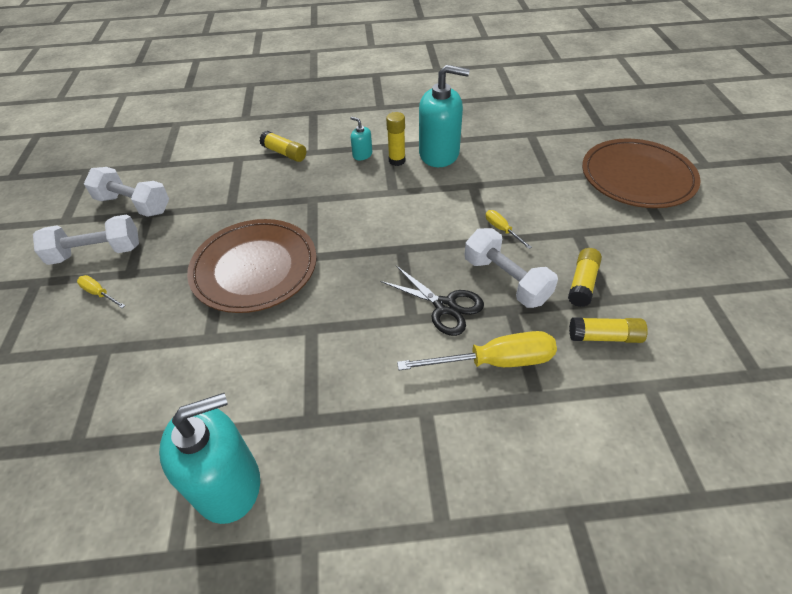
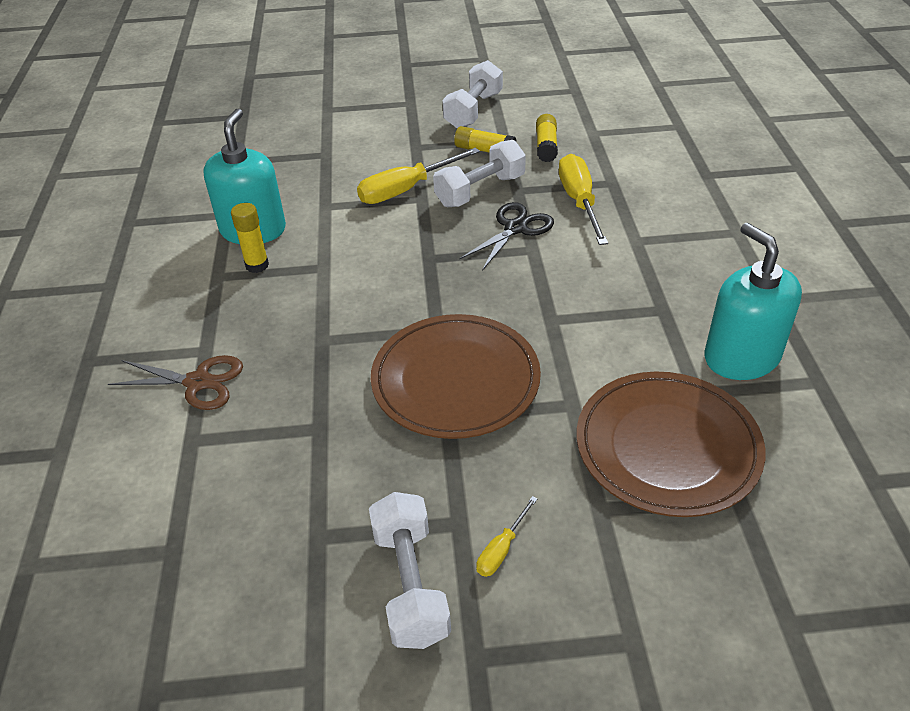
camera: 90 degrees left, 5 degrees down
white dumbbell [84,167,169,217] -> white dumbbell moved to [442,60,503,128]
yellow glue stick [260,131,306,162] -> brown scissors [108,355,243,410]
turquoise soap dispenser [350,117,372,160] -> none
yellow screwdriver [486,210,532,249] -> yellow screwdriver [357,148,480,204], size x2.02
brown plate [582,139,701,208] -> brown plate moved to [577,372,766,517]

